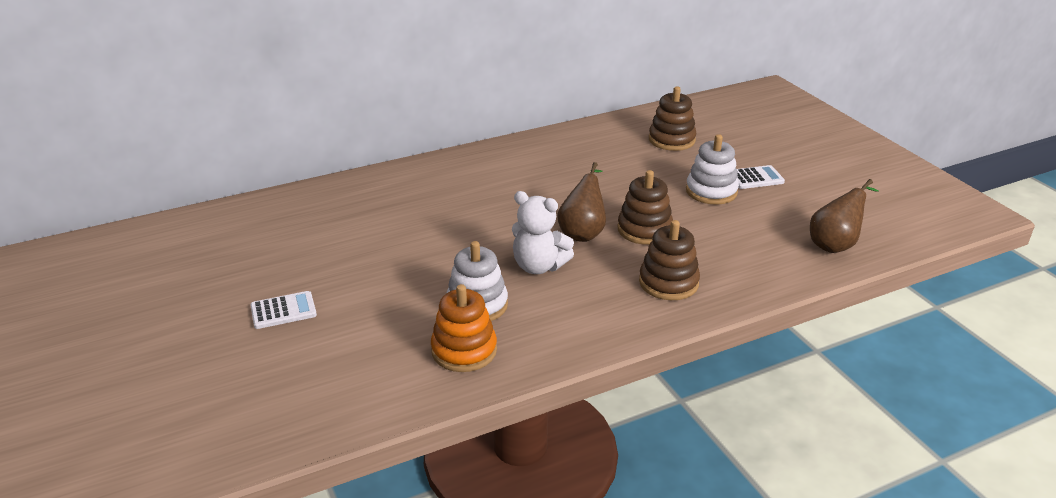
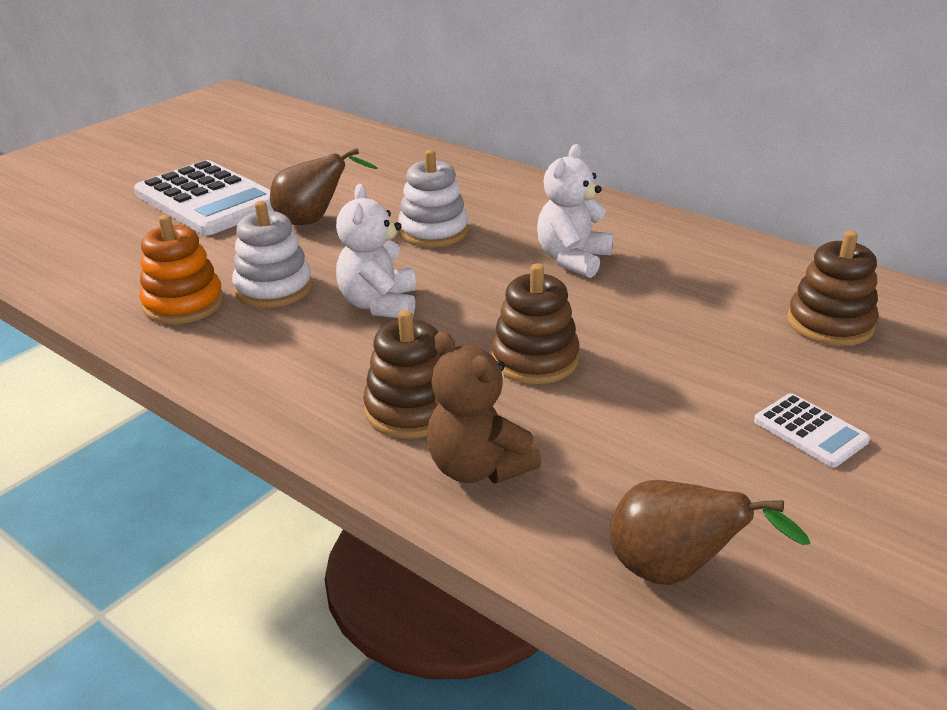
camera: 65 degrees right, 0 degrees up
white calculator [250,291,317,329] -> white calculator [134,160,274,235], size x2.17
brown pear [557,162,606,242] -> brown pear moved to [270,148,377,225]
white stacking toy [686,134,739,205] -> white stacking toy moved to [398,150,468,247]
none -> brown teddy bear [427,331,541,483]
none -> white teddy bear [537,144,613,278]

